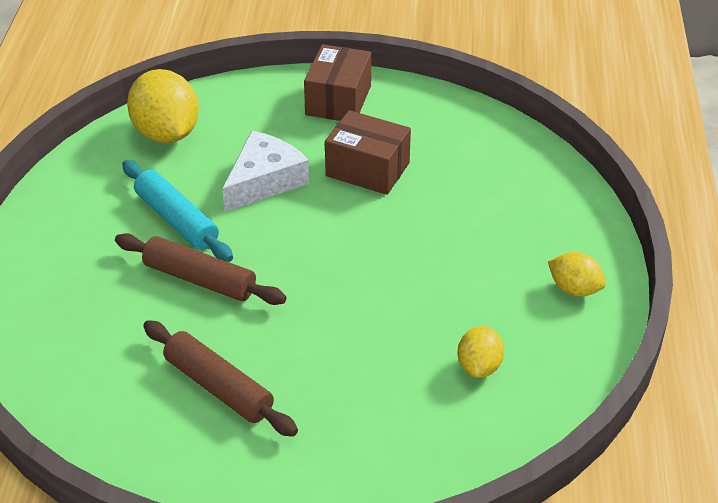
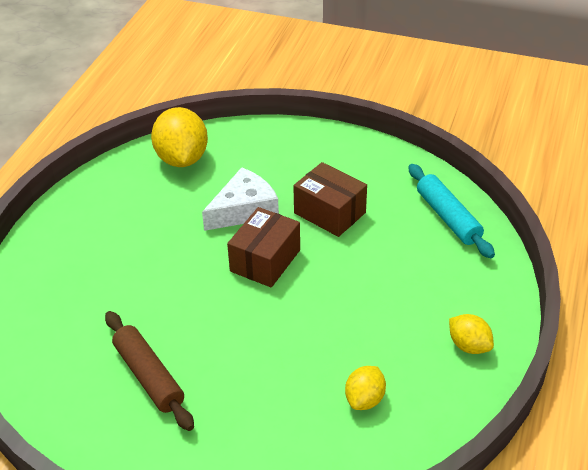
camera: 15 degrees right, 0 degrees up
brown rolling pin [115,233,286,305] -> none
turquoise rolling pin [122,160,233,262] -> turquoise rolling pin moved to [408,164,495,258]
brown box [304,44,371,121] -> brown box moved to [227,207,300,288]

